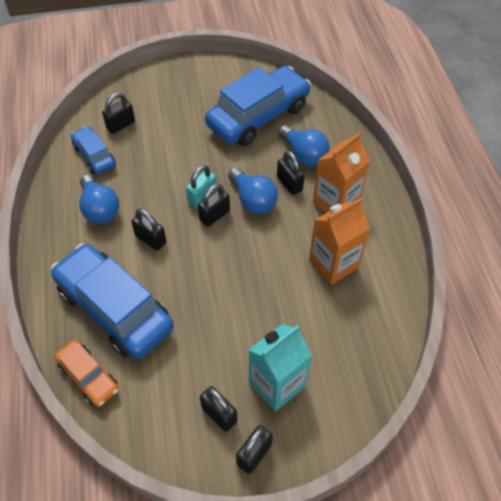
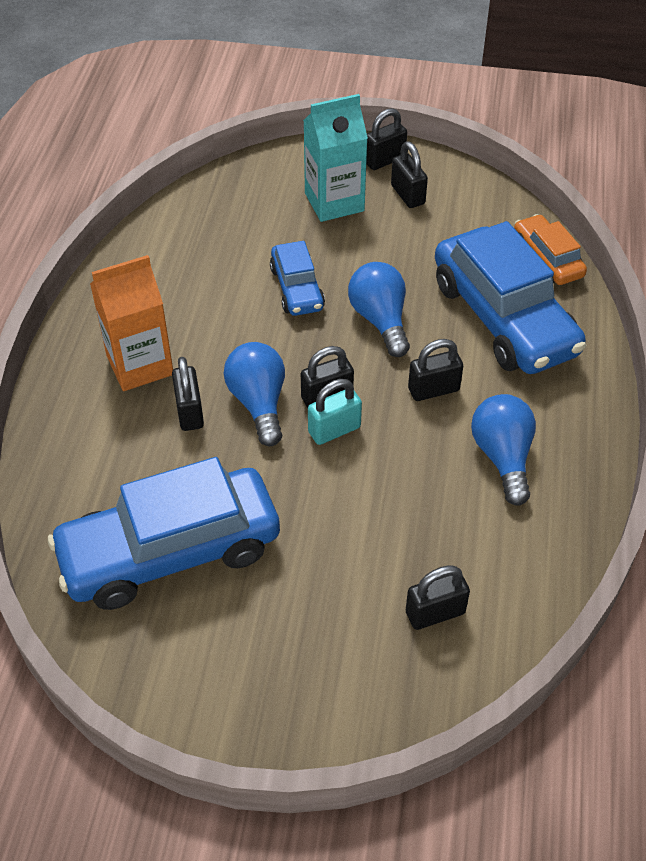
camera: 160 degrees left, 5 degrees down
blue car [71,126,115,174] -> blue car moved to [270,241,325,316]
black padlock [131,209,166,250] -> black padlock turned 75 degrees counterclockwise [408,339,463,401]
blue light bulb [278,125,330,166] -> blue light bulb moved to [348,262,410,357]
orange carton [309,198,370,285] -> none

